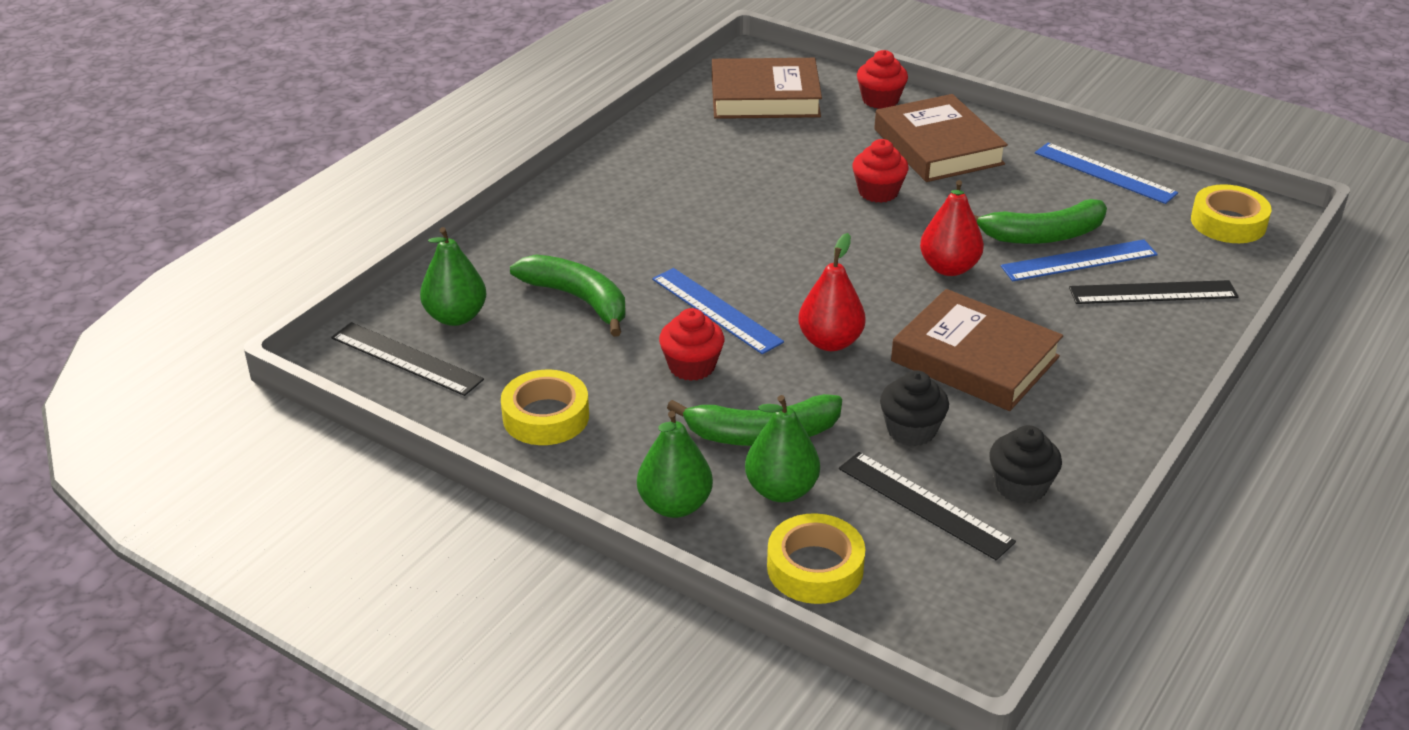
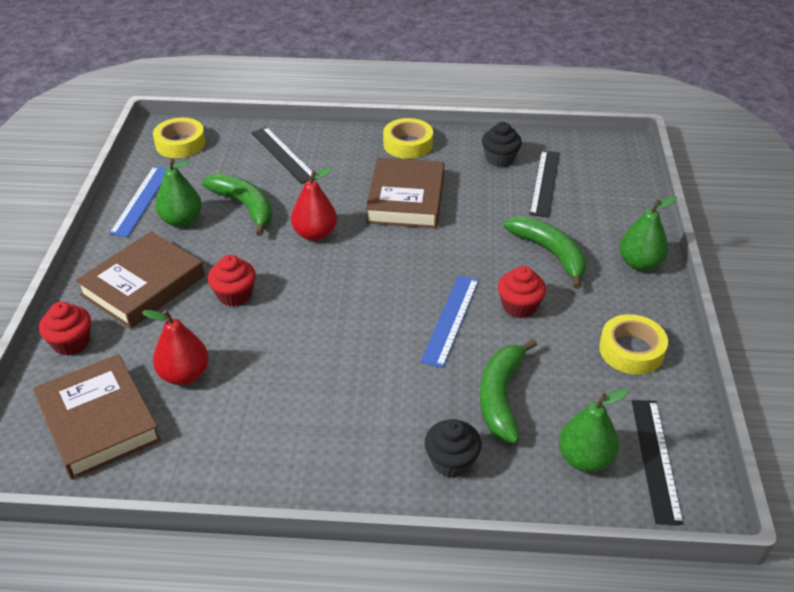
camera: 120 degrees left, 5 degrees up
green pear [745,395,820,502] -> green pear moved to [155,158,202,227]
yellow tape [767,513,865,604] -> yellow tape moved to [383,118,433,159]
red pear [798,233,866,351] -> red pear moved to [142,310,209,385]
black cupcake [880,370,949,446] -> black cupcake moved to [425,419,482,478]
blue ruler [1001,239,1158,281] -> none

